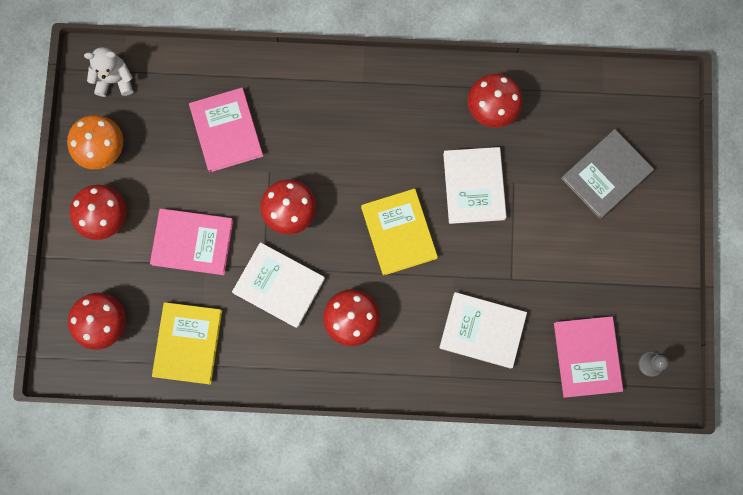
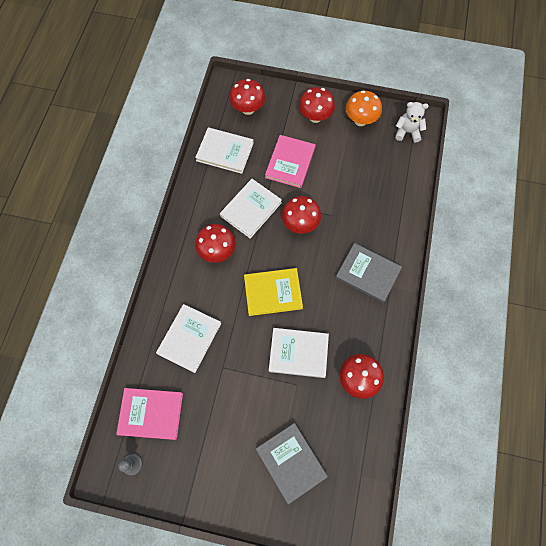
camera: 100 degrees right, 10 degrees down
white teddy bear [84,47,133,97] -> white teddy bear turned 90 degrees counterclockwise [395,102,429,143]
yellow book [152,302,222,385] -> white book [195,127,254,174]
pink book [189,88,263,172] -> none
none -> grey book [336,243,402,303]

